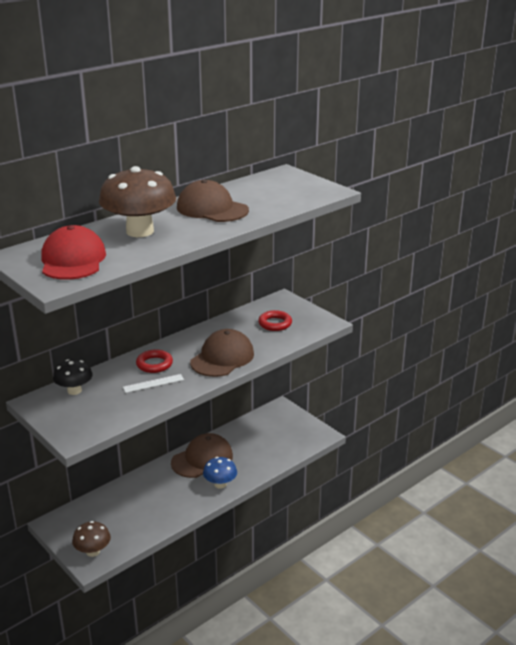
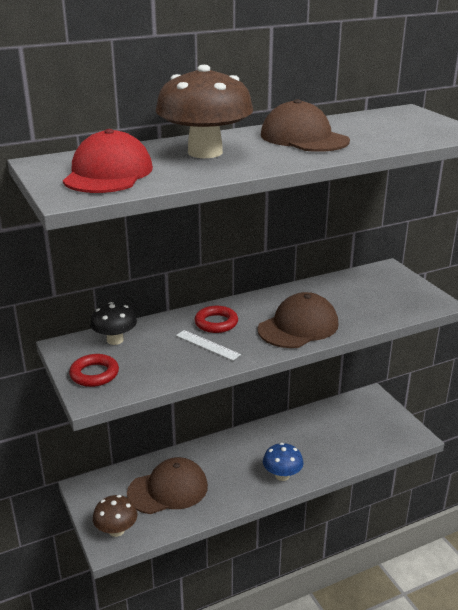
camera: 15 degrees right, 0 degrees up
white ruler [123,374,184,393] -> white ruler turned 45 degrees clockwise [176,330,241,361]
brown cap [171,433,233,478] -> brown cap moved to [127,457,208,514]
red ring [258,310,292,331] -> red ring moved to [69,354,119,387]

